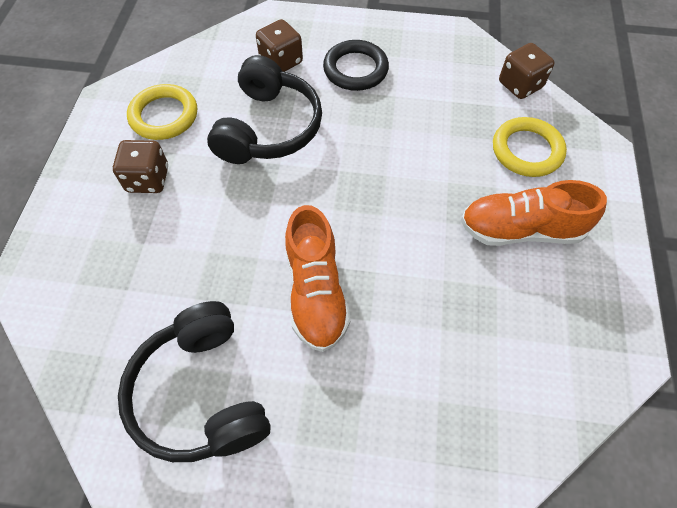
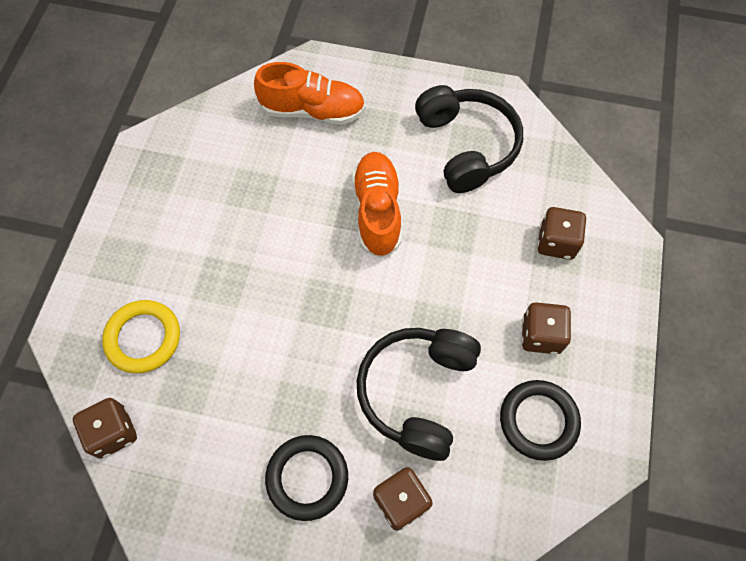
camera: 175 degrees left, 5 degrees up
yellow ring [127,84,197,140] -> black ring [500,380,581,461]
orange shoe [461,180,607,246] -> orange shoe moved to [254,62,365,125]
none -> brown dice [537,207,586,260]

